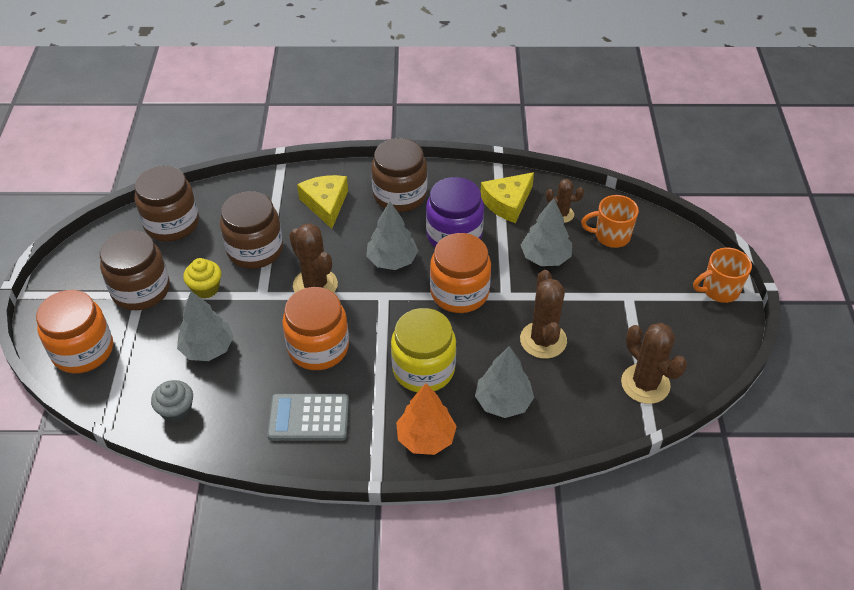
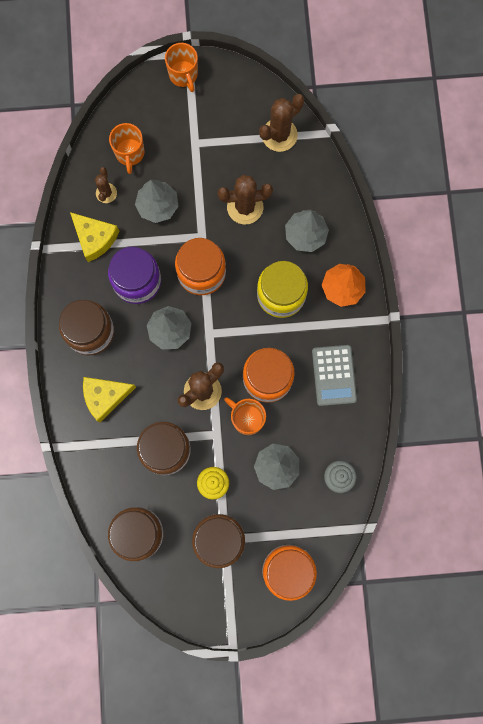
camera: 95 degrees left, 30 degrees up
none -> orange mug [224,397,266,435]

